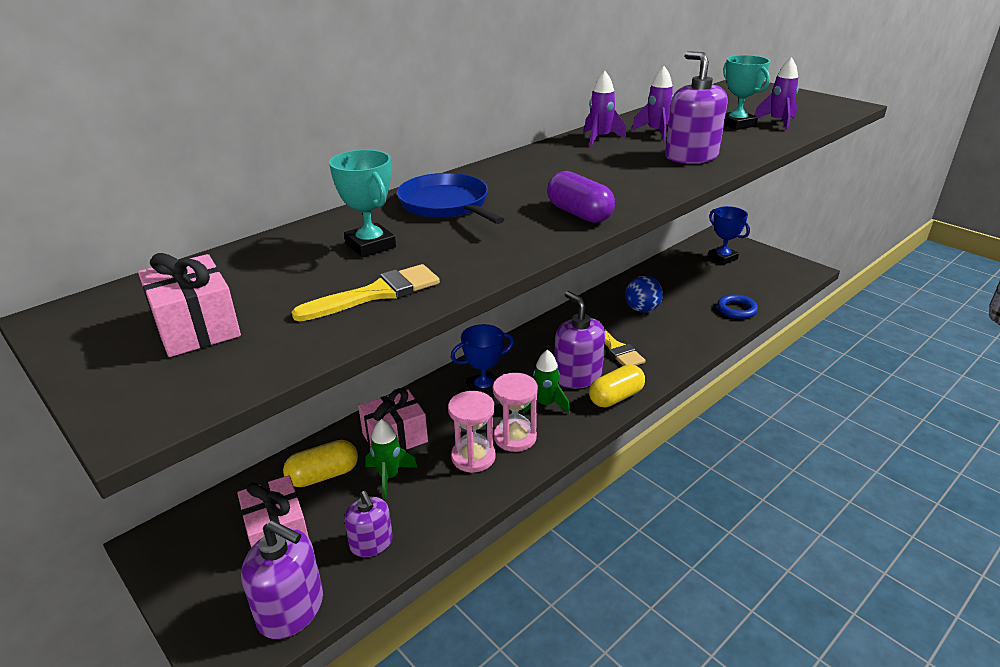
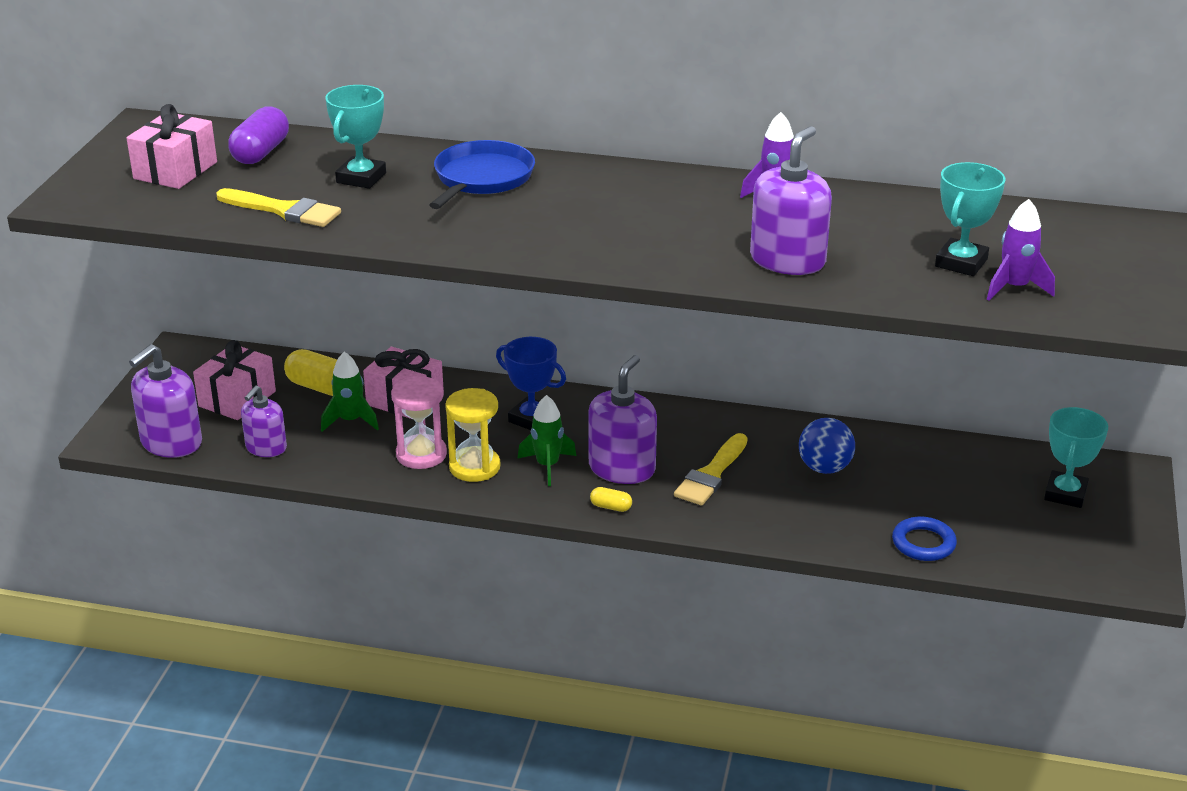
camera: 55 degrees right, 0 degrees up
purple soap dispenser [241,520,323,639] -> purple soap dispenser turned 45 degrees clockwise [129,344,202,458]
pink hourglass [493,373,538,452] -> yellow hourglass [445,388,500,482]
purple capsule [547,171,615,223] -> purple capsule moved to [228,106,289,164]
yellow capsule [589,364,645,408] -> yellow capsule [590,487,632,512], size x0.51
purple rocket [632,66,673,141] -> none
blue trophy [708,206,750,265] -> turquoise trophy [1044,407,1108,508]

